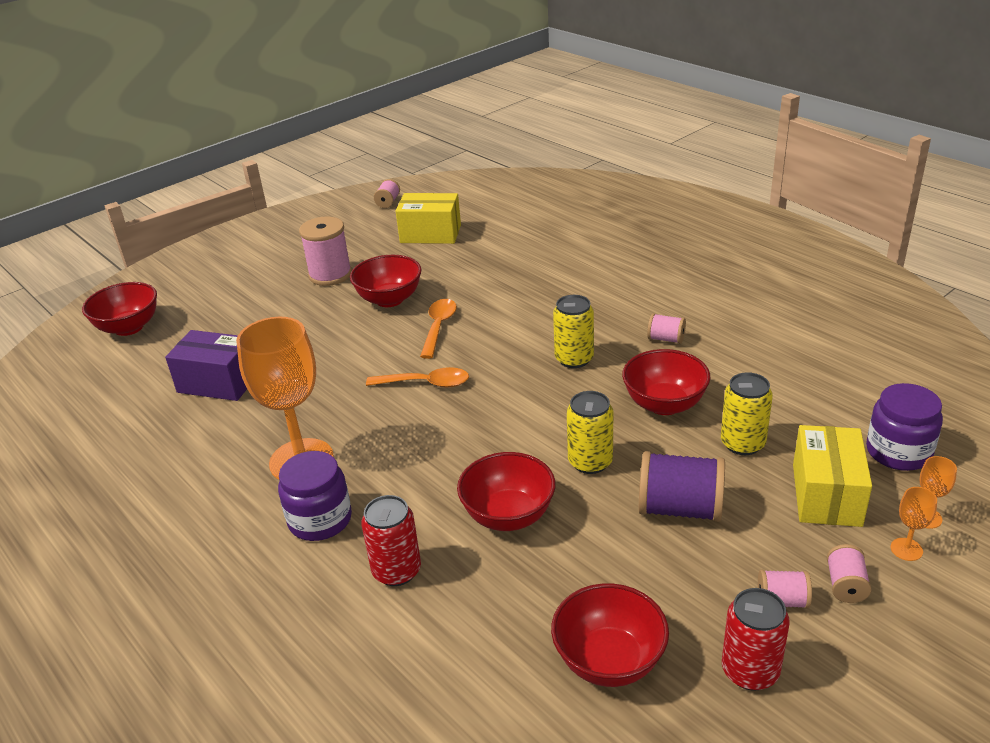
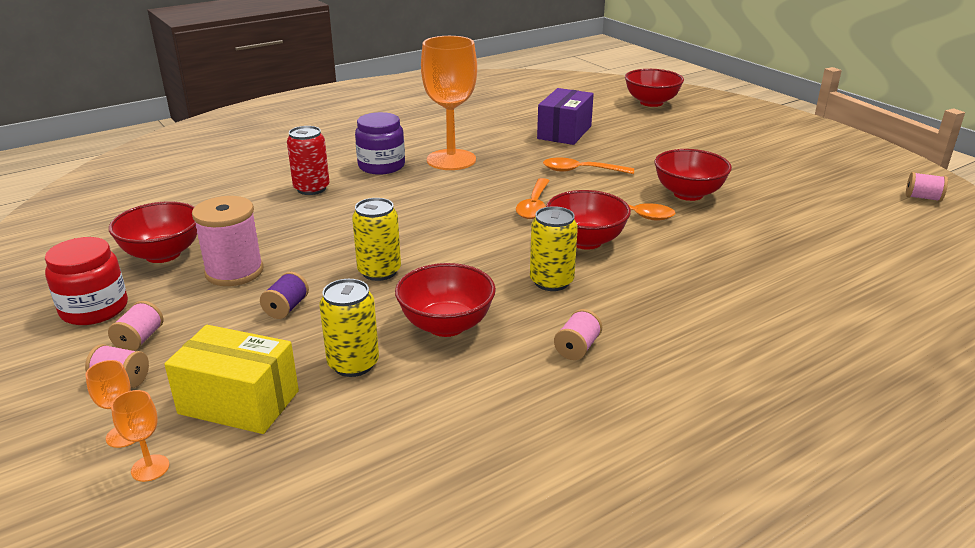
camera: 95 degrees right, 5 degrees down
pink spool [299,216,352,286] -> pink spool moved to [192,196,264,286]
yellow box [395,193,461,244] -> none
red bowl [457,452,556,531] -> red bowl moved to [546,190,631,249]
purple spool [639,451,725,522] -> purple spool [260,272,309,319], size x0.52
red can [722,588,790,691] -> red jar [45,237,128,325]
purple jar [866,383,943,471] -> none
none -> orange spoon [543,158,634,174]

